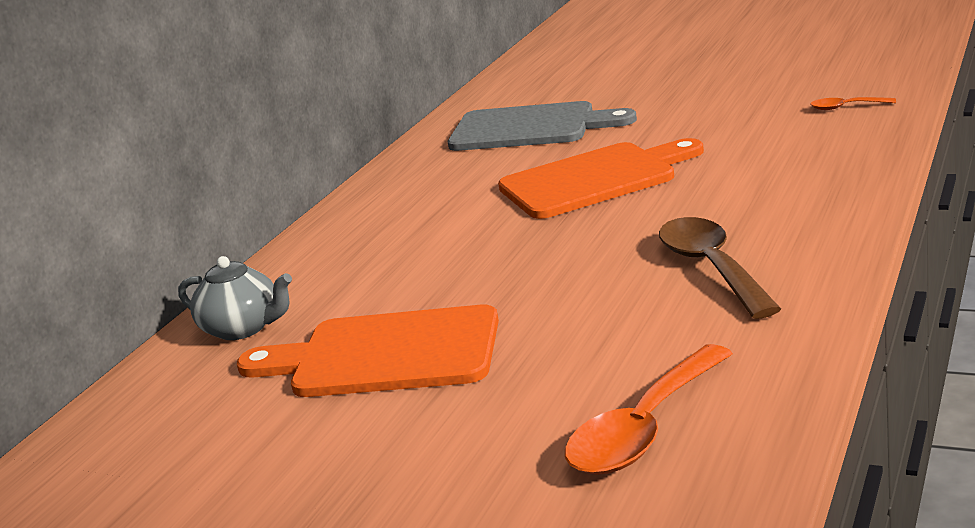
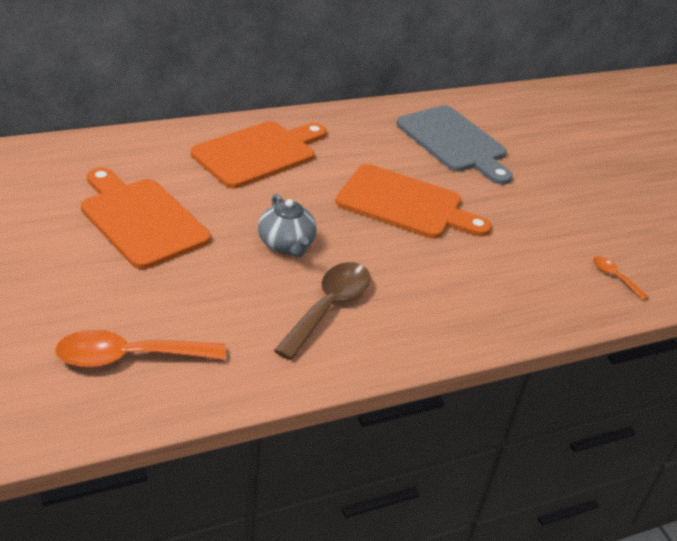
camera: 35 degrees right, 15 degrees up
grey teapot [178,256,292,340] -> grey teapot moved to [258,194,317,257]
none -> orange cutting board [191,121,327,188]

